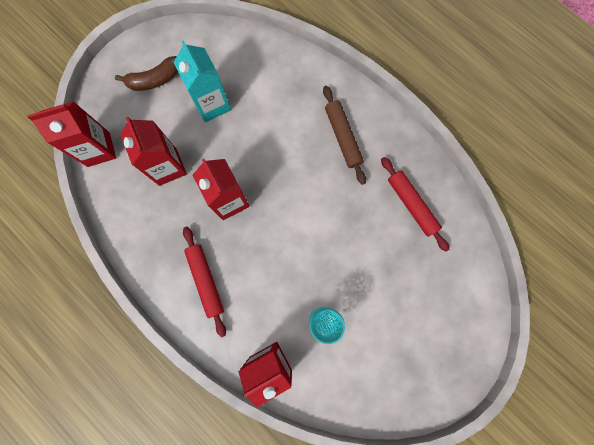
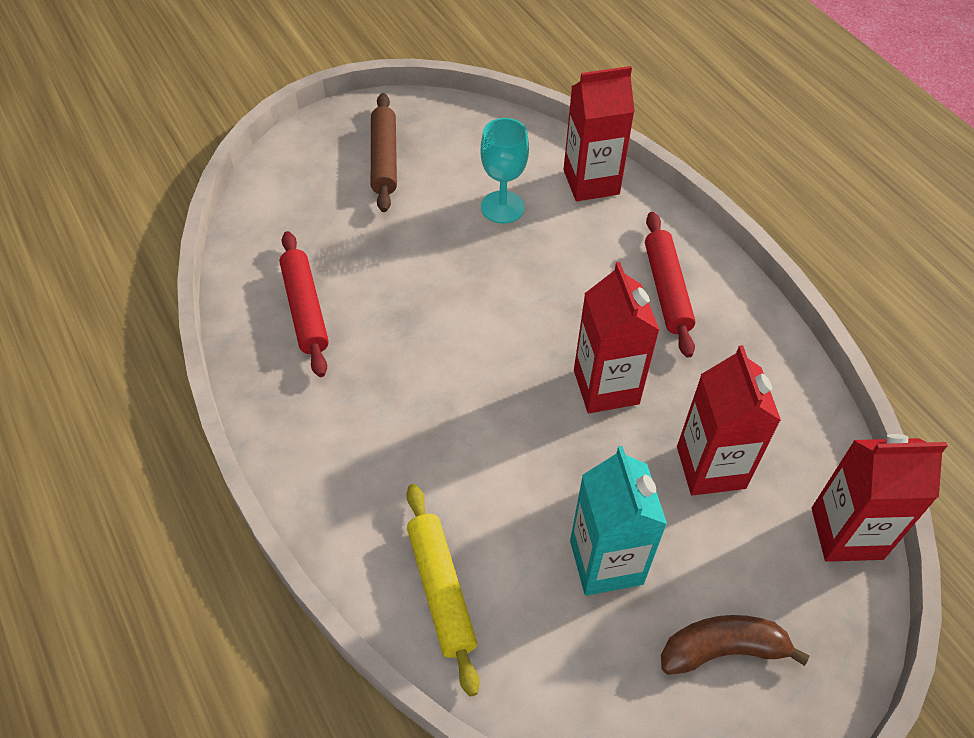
camera: 165 degrees left, 25 degrees down
brown rolling pin [323,86,366,185] -> brown rolling pin moved to [371,93,397,212]
none -> yellow rolling pin [406,484,479,696]

